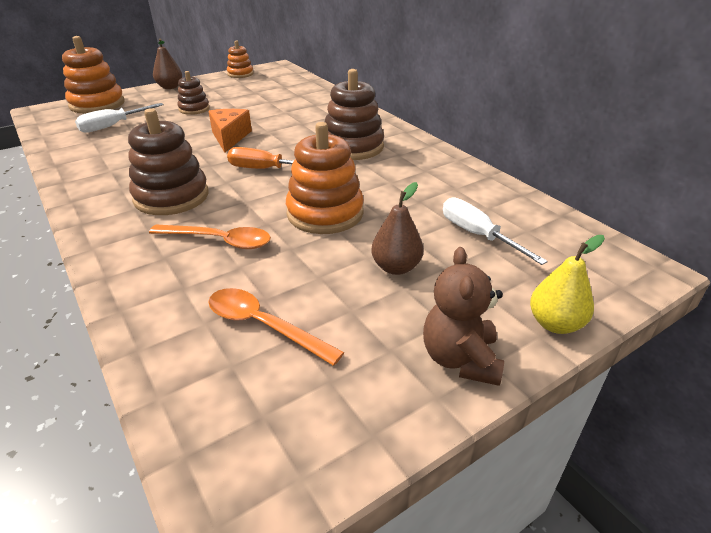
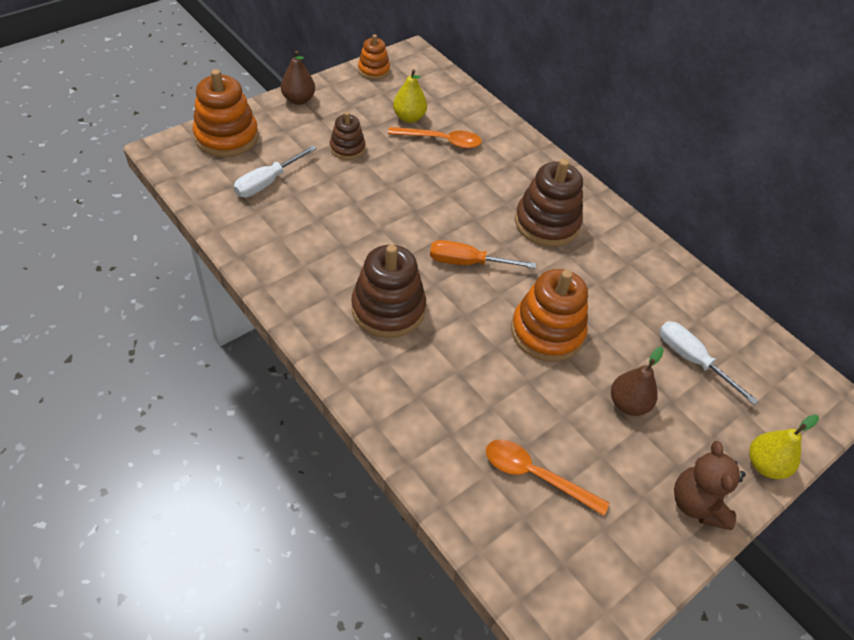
camera: 10 degrees left, 15 degrees up
orange spoon [149,225,271,249] -> orange spoon moved to [388,127,482,149]
orange cheese [209,109,252,152] -> none
none -> yellow pear [393,69,427,123]

